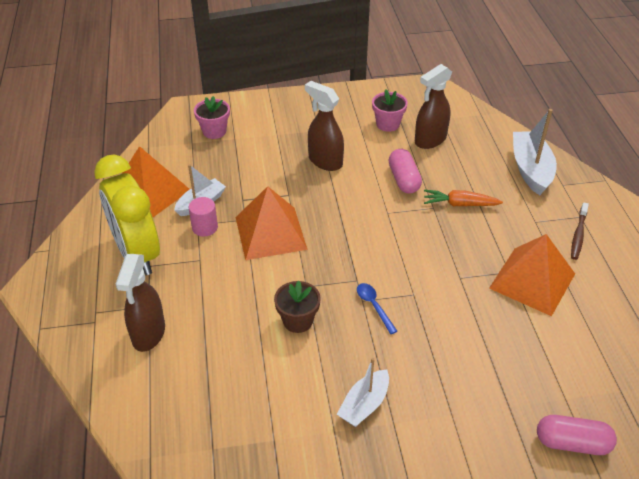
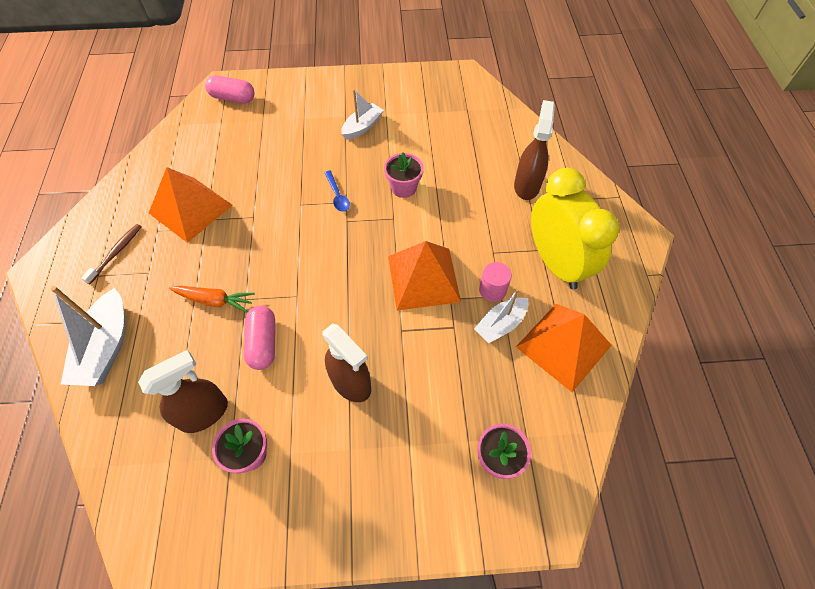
camera: 175 degrees left, 15 degrees up
brown flower pot [274,281,321,333] -> pink flower pot [384,152,423,198]

